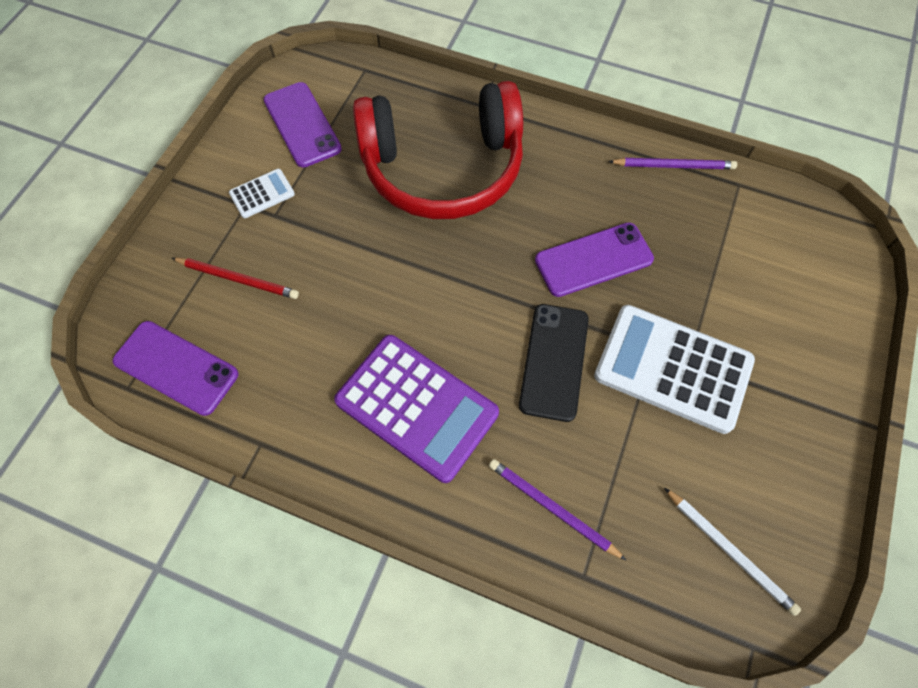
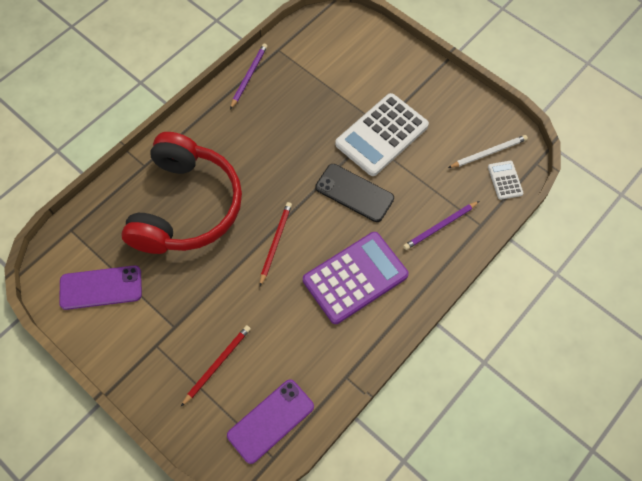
camera: 70 degrees left, 0 degrees up
white calculator [229,169,295,218] -> white calculator moved to [488,161,523,200]
purple phone [535,222,654,297] -> none
none -> red pencil [260,202,292,286]

